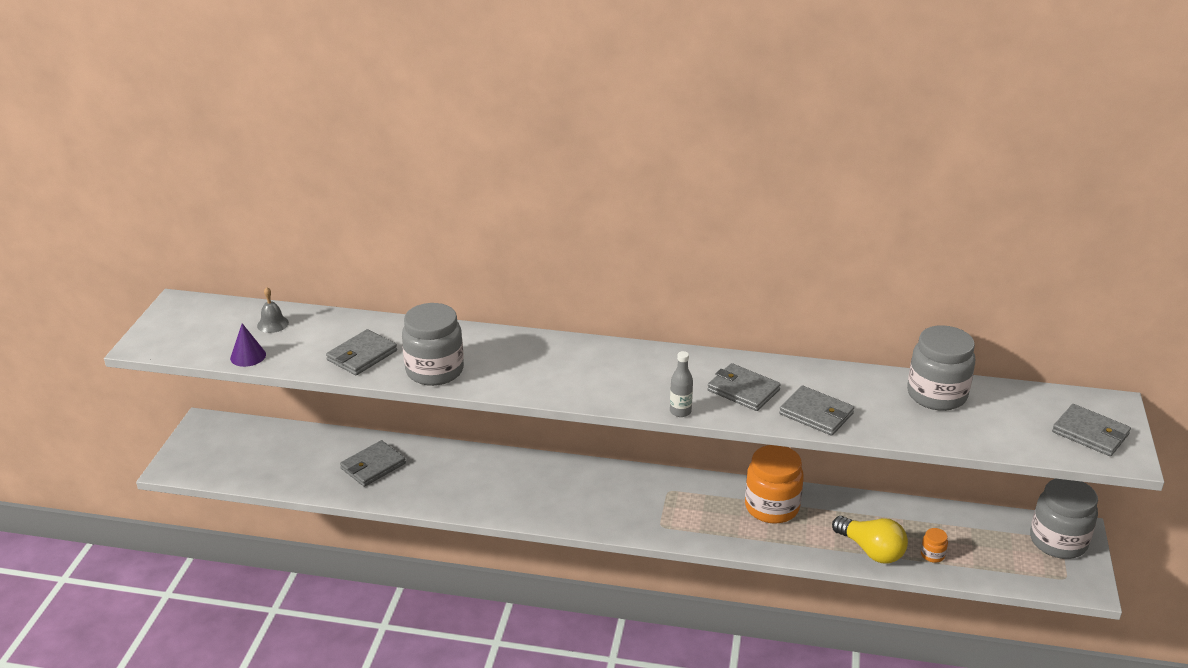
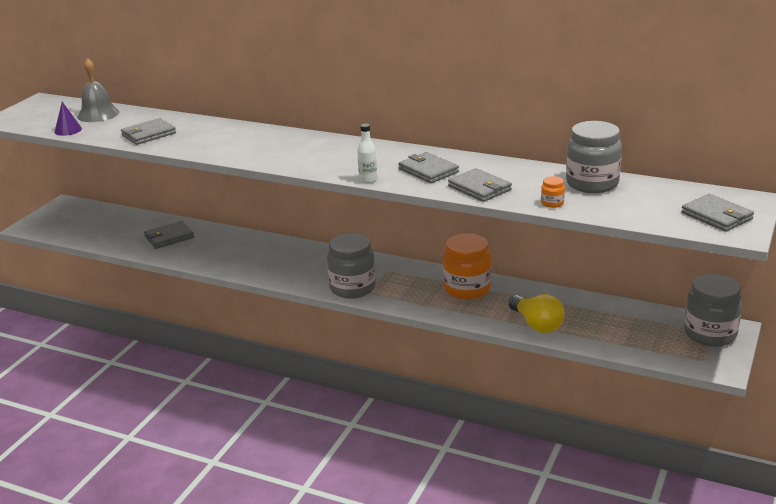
camera: 15 degrees right, 5 degrees down
grey bell [257,287,289,333] -> grey bell [77,58,119,122], size x1.72
grey jar [402,303,464,386] -> grey jar moved to [327,233,376,299]
grey bottle [670,351,693,417] -> white bottle [357,124,377,183]
orange jar [921,528,948,563] -> orange jar moved to [541,176,565,208]

